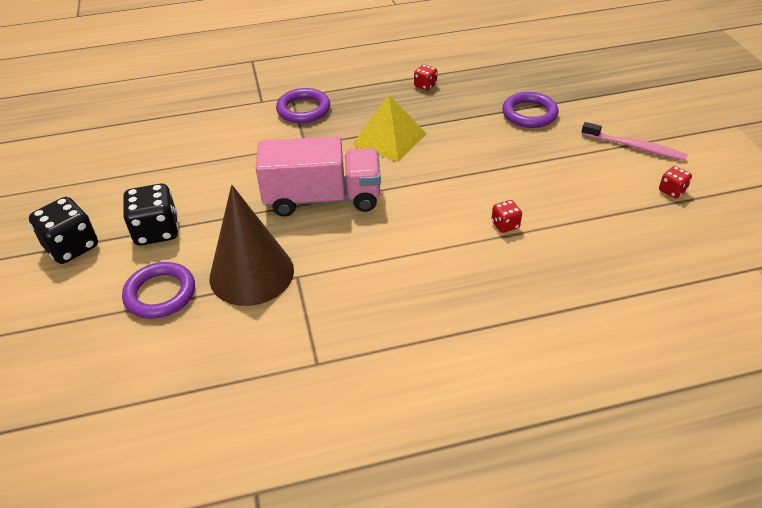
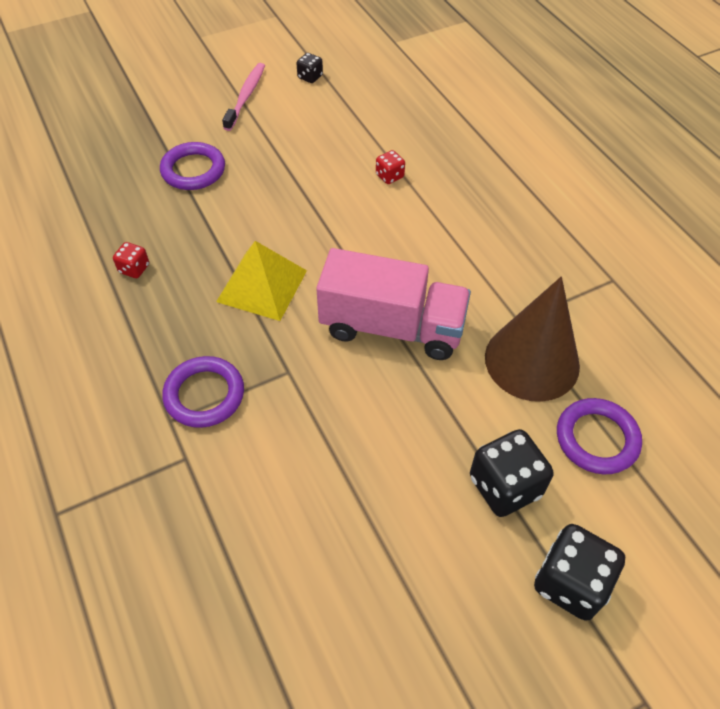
camera: 105 degrees left, 10 degrees up
pink truck [256,136,381,217] -> pink truck turned 120 degrees clockwise [316,248,471,360]
red dice [659,166,692,198] -> black dice [296,53,323,83]

